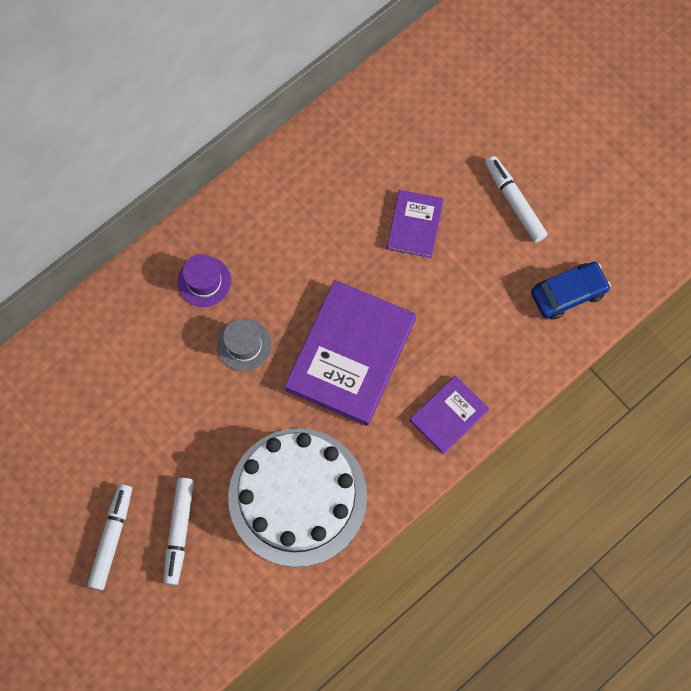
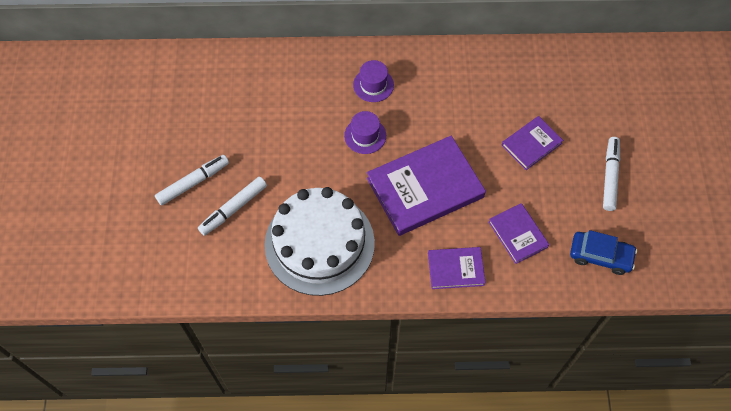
camera: 40 degrees right, 10 degrees down
grey hat [217,319,272,371] -> purple hat [344,111,386,154]
none -> purple book [489,203,549,264]

